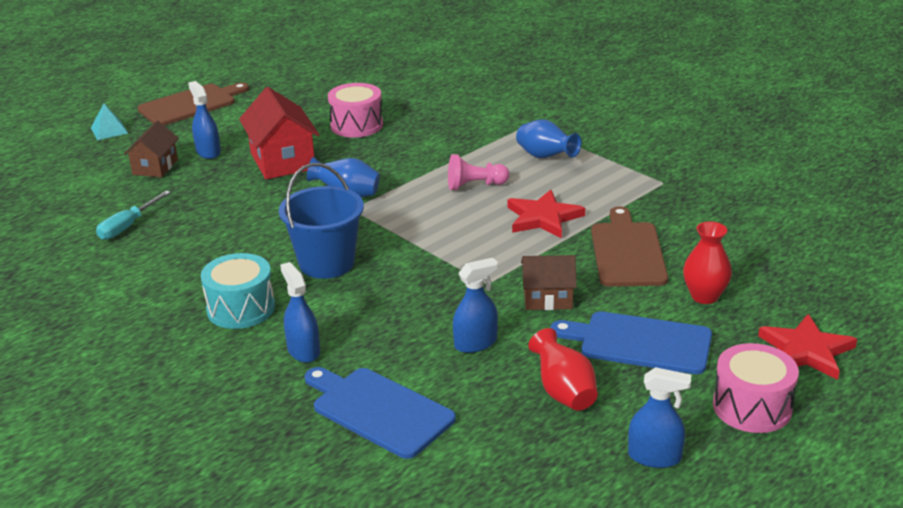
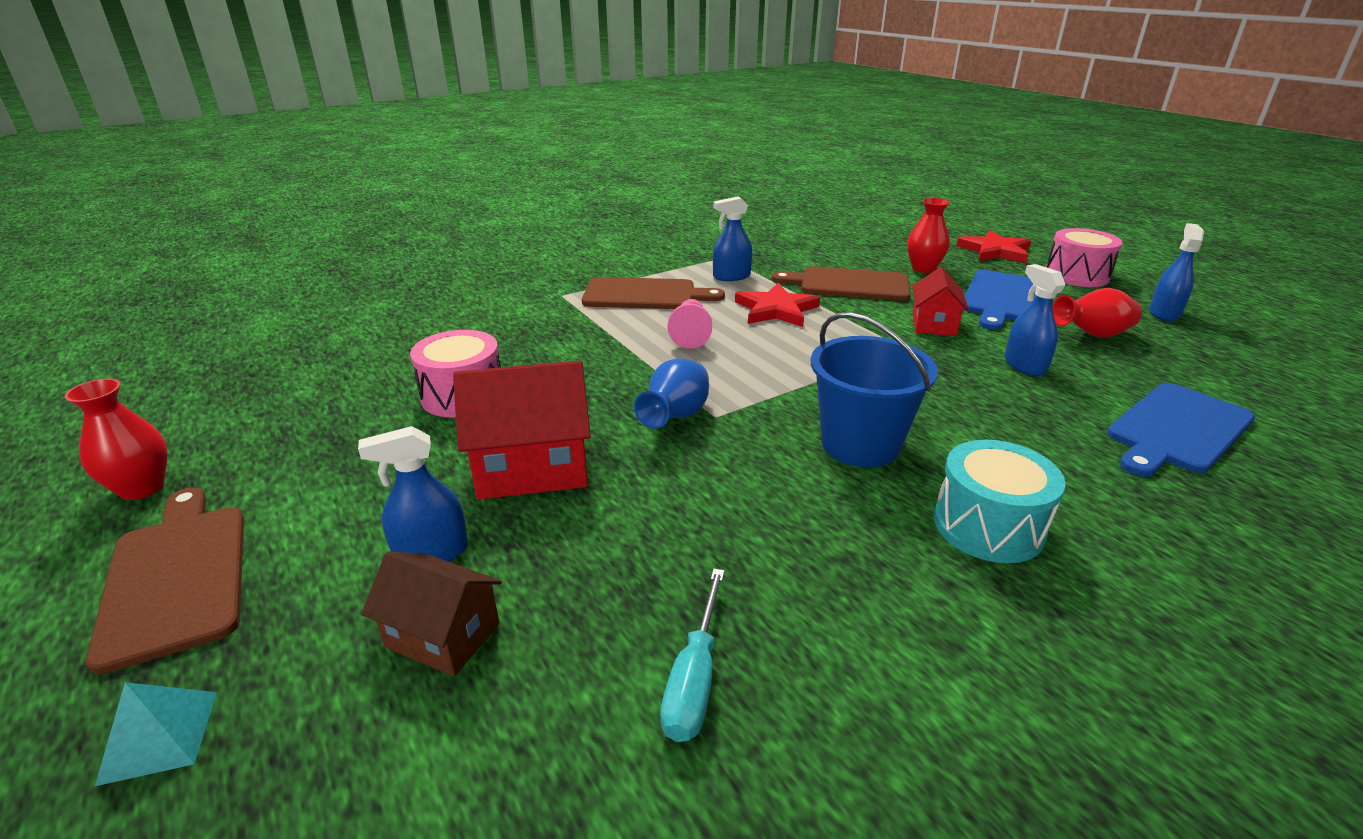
camera: 80 degrees left, 0 degrees up
turquoise screwdriver [96,191,171,240] -> turquoise screwdriver turned 60 degrees clockwise [660,569,725,742]
blue spray bottle [280,262,320,363] -> blue spray bottle moved to [713,196,752,281]
blue vase [516,119,582,158] -> brown cutting board [582,277,725,309]
brown house [521,255,577,310] -> red house [912,267,969,336]
none -> red vase [65,378,168,500]

